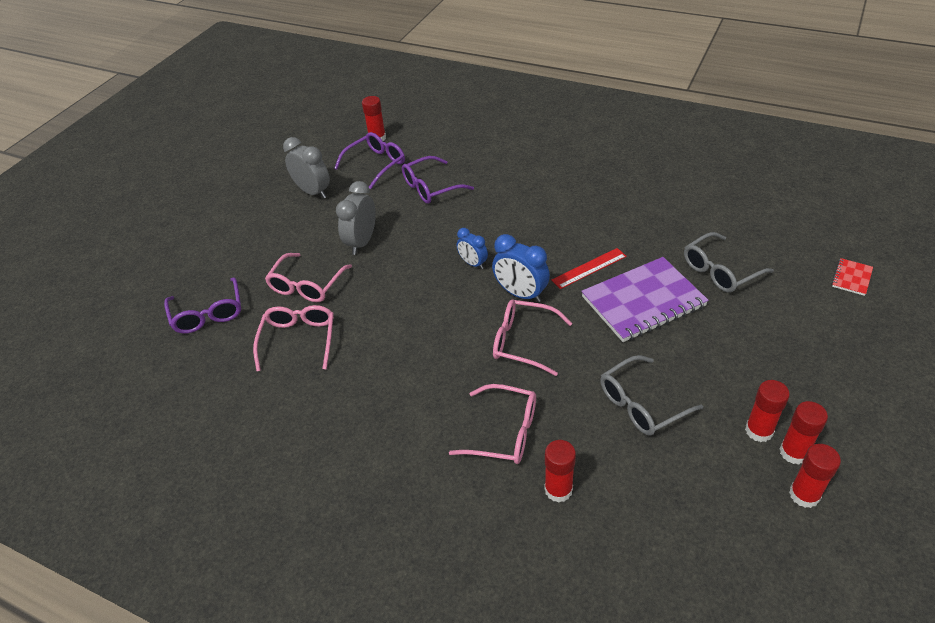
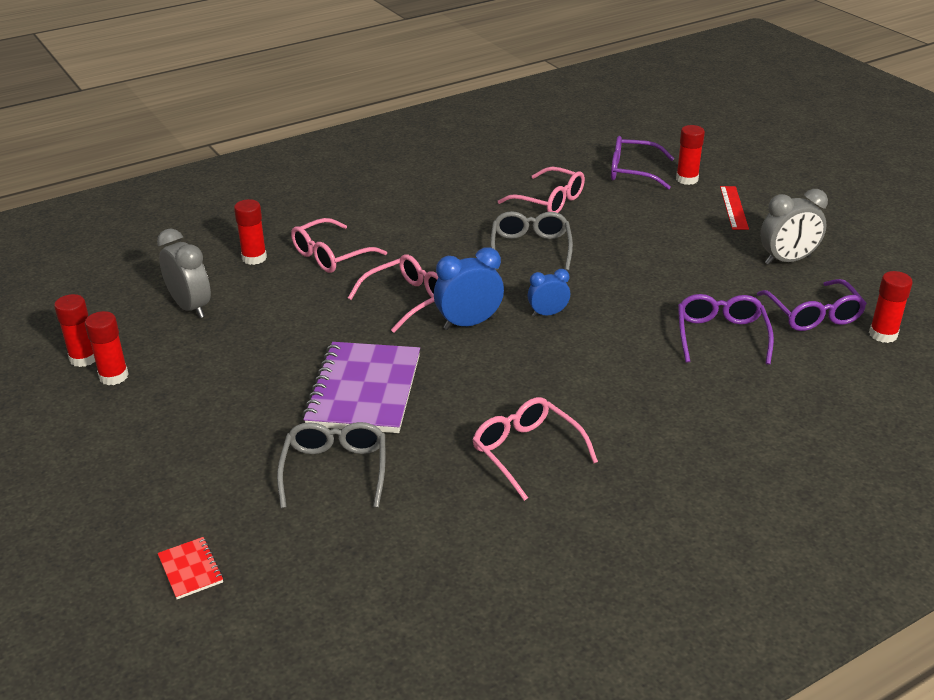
camera: 120 degrees right, 10 degrees down
pink glasses [265,253,352,302] -> pink glasses moved to [472,397,598,501]
grey clock [336,181,376,255] -> grey clock moved to [157,229,211,318]
red ruler [551,248,627,289] -> red ruler moved to [720,186,749,230]
grey glasses [600,355,703,436] -> grey glasses moved to [490,211,573,271]
red glue stick [745,380,790,442] -> red glue stick moved to [676,125,705,185]

